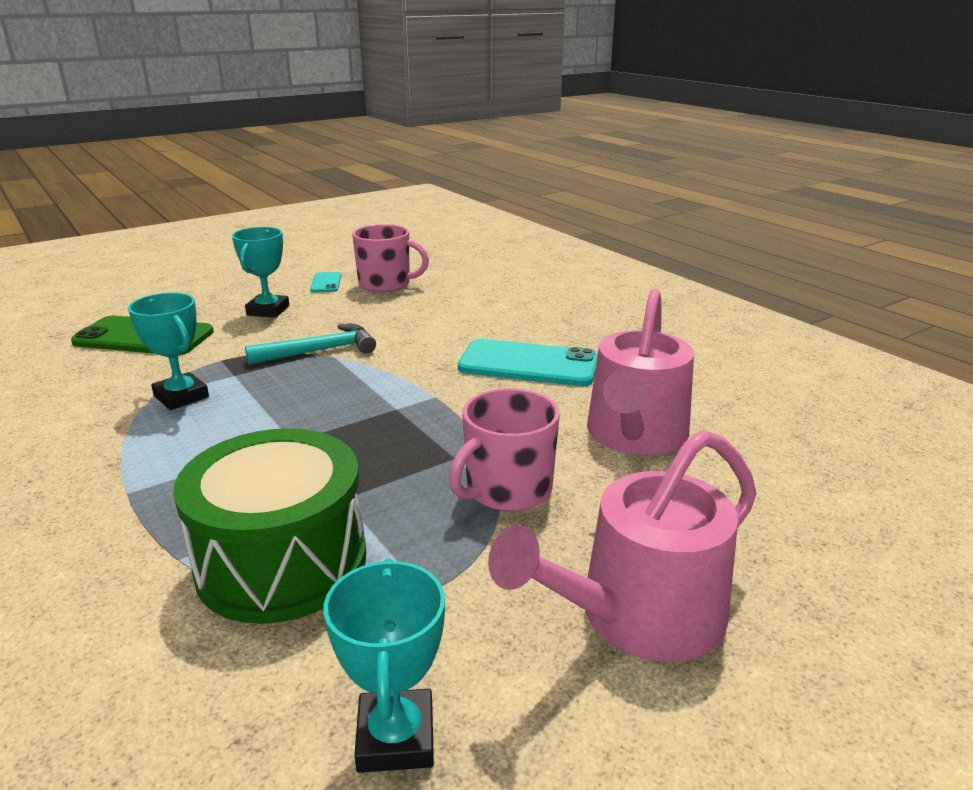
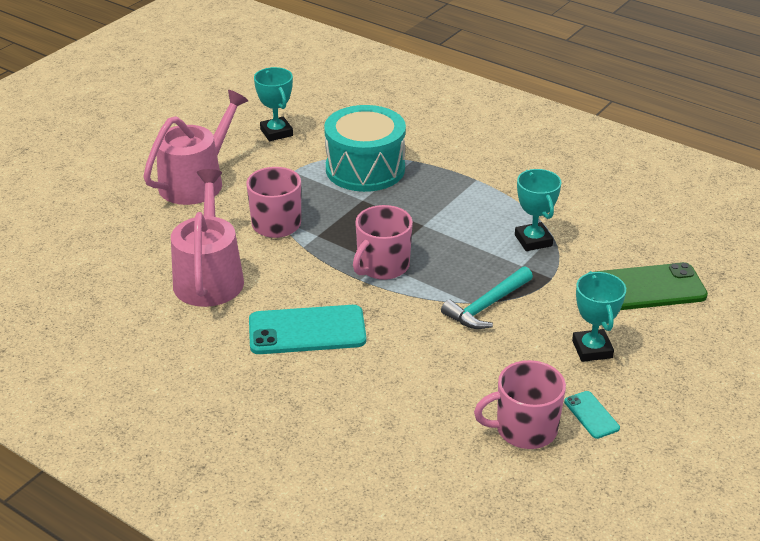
camera: 160 degrees right, 10 degrees up
turquoise trophy [128,293,209,410] -> turquoise trophy turned 45 degrees clockwise [515,169,562,251]
green drum [173,428,366,624] -> turquoise drum [324,105,406,192]
none -> pink mug [353,205,413,280]

